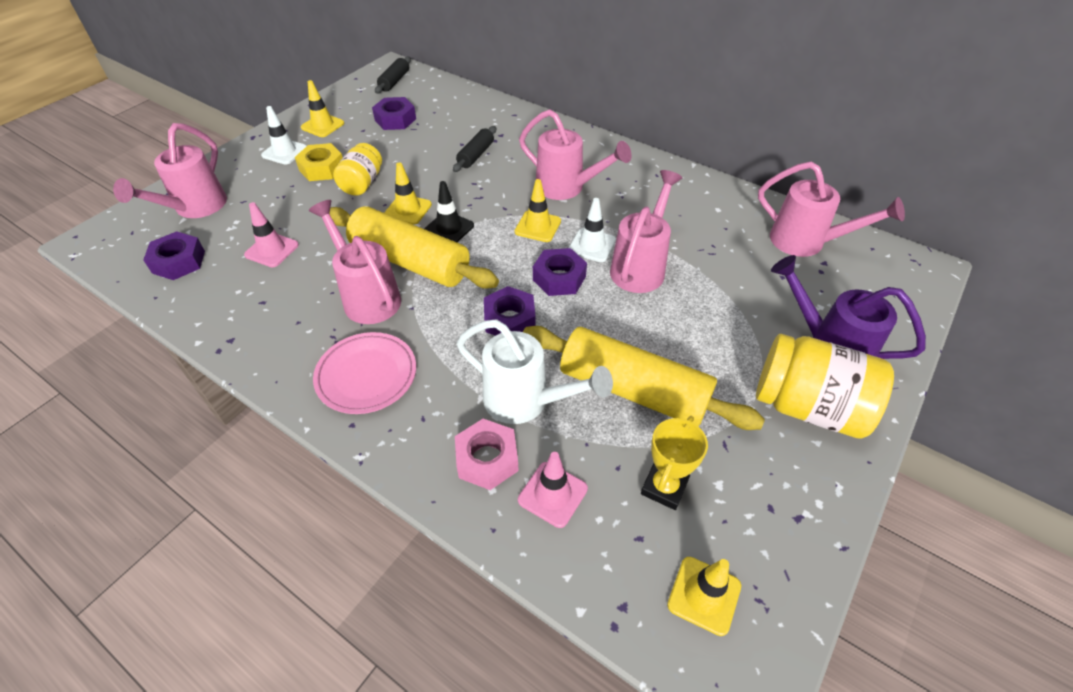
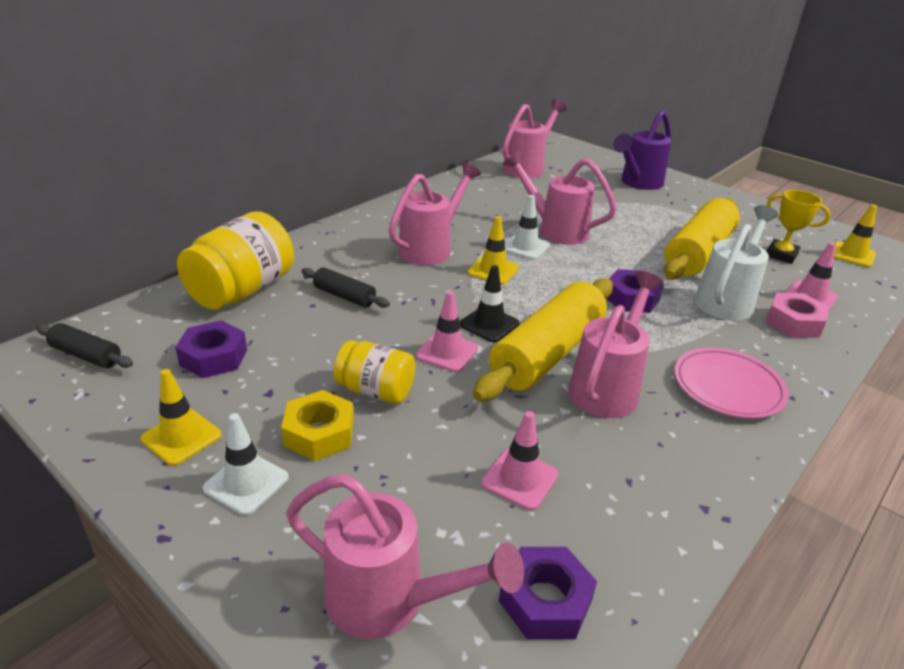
camera: 85 degrees left, 15 degrees down
pink watering can [309,200,401,324] -> pink watering can turned 150 degrees clockwise [568,271,663,418]
yellow traffic cone [384,162,432,225] -> pink traffic cone [416,291,478,372]
purple nut [533,248,587,296] -> none
yellow jar [756,334,894,439] -> yellow jar moved to [177,211,294,310]

